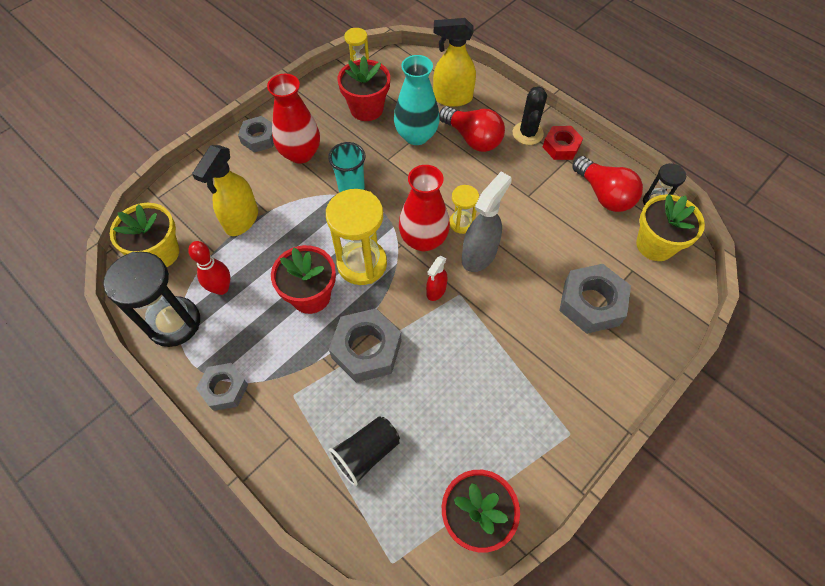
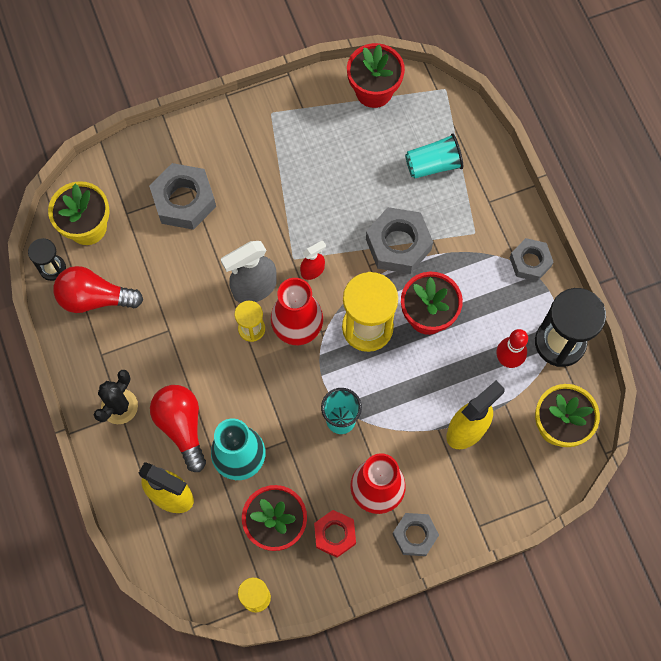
camera: 155 degrees left, 10 degrees up
black cup [328,416,400,486] -> turquoise cup [405,134,463,179]
red nut [543,126,583,160] -> red nut moved to [314,510,356,558]
red light bulb [572,156,643,212] -> red light bulb turned 75 degrees counterclockwise [53,266,143,313]

